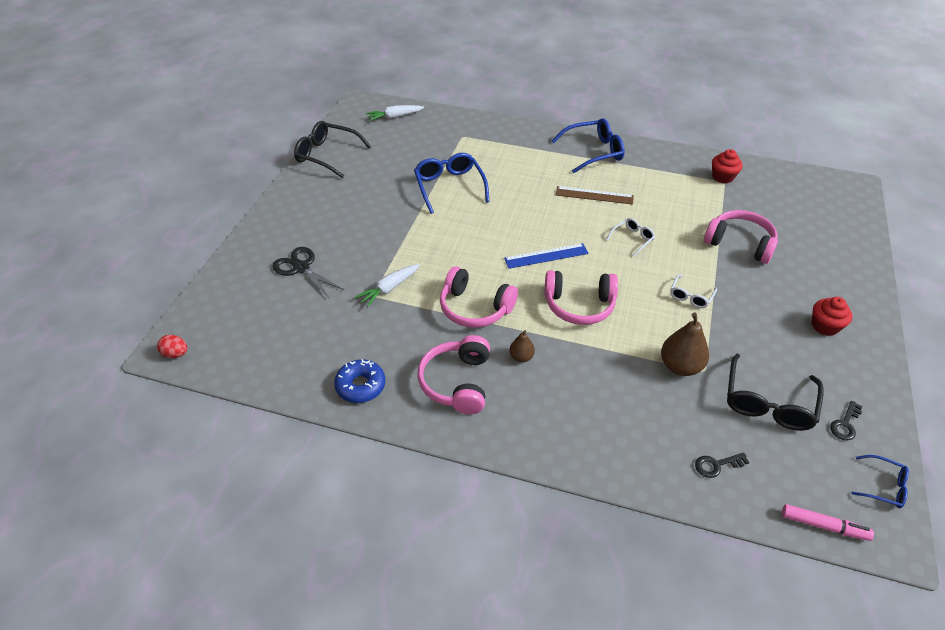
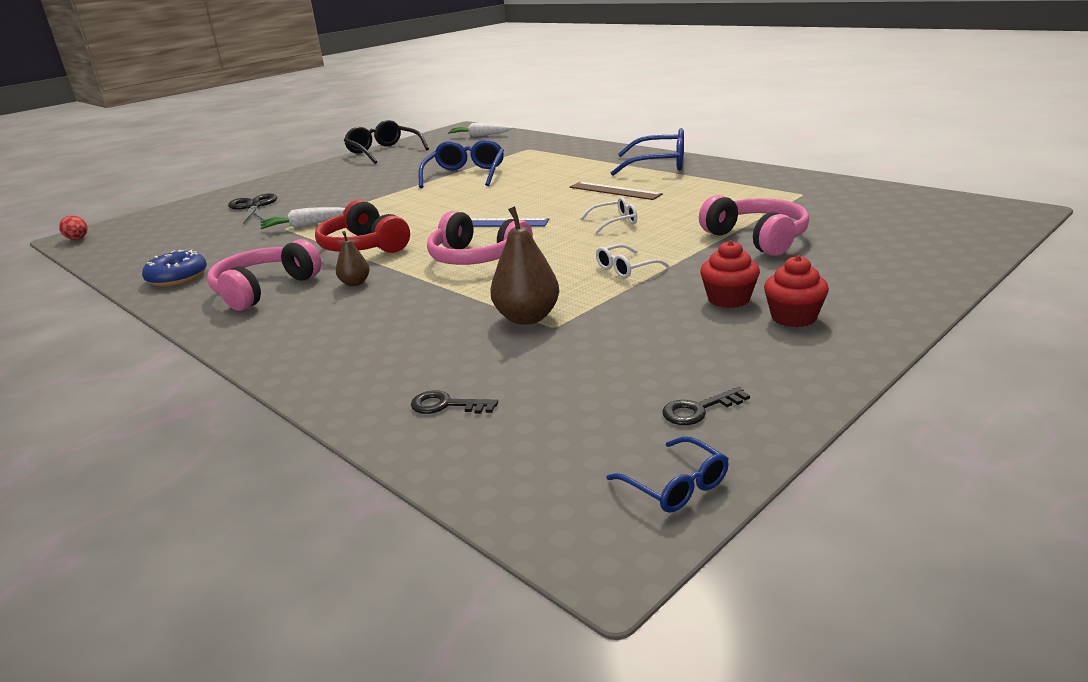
camera: 30 degrees right, 20 degrees down
pink headphones [440,266,518,328] -> red headphones [315,200,410,253]
red cupcake [712,149,743,183] -> red cupcake moved to [700,240,760,308]
black glasses [727,354,824,431] -> none
pink marker [782,504,874,541] -> none

